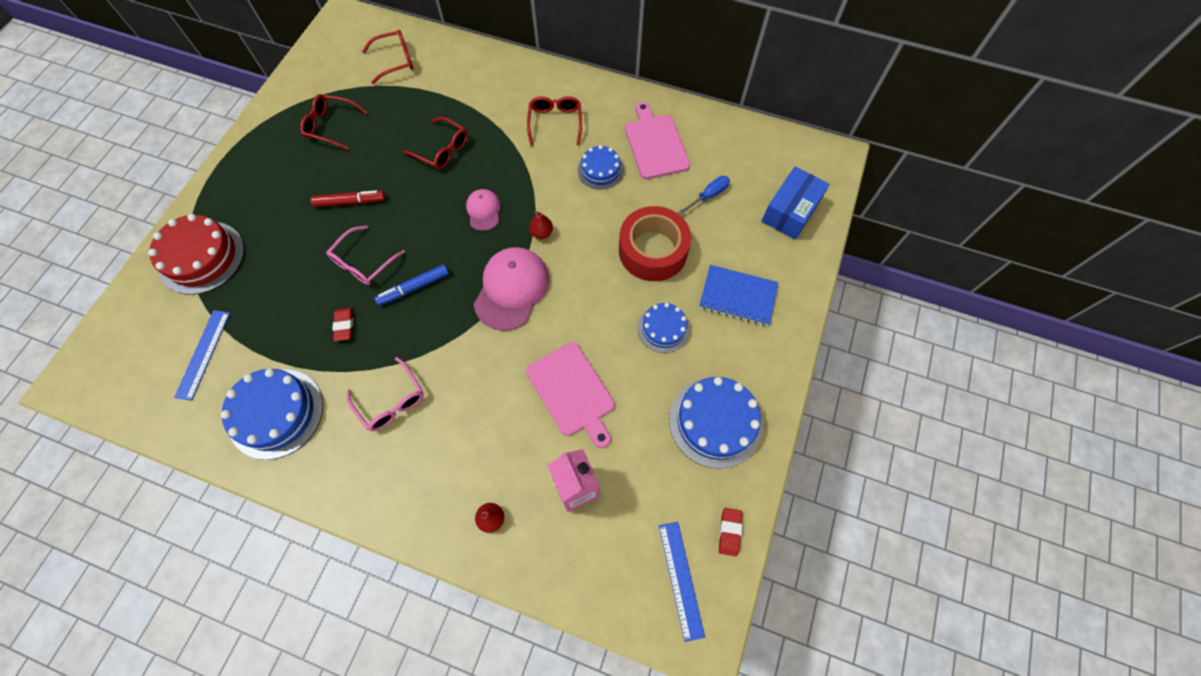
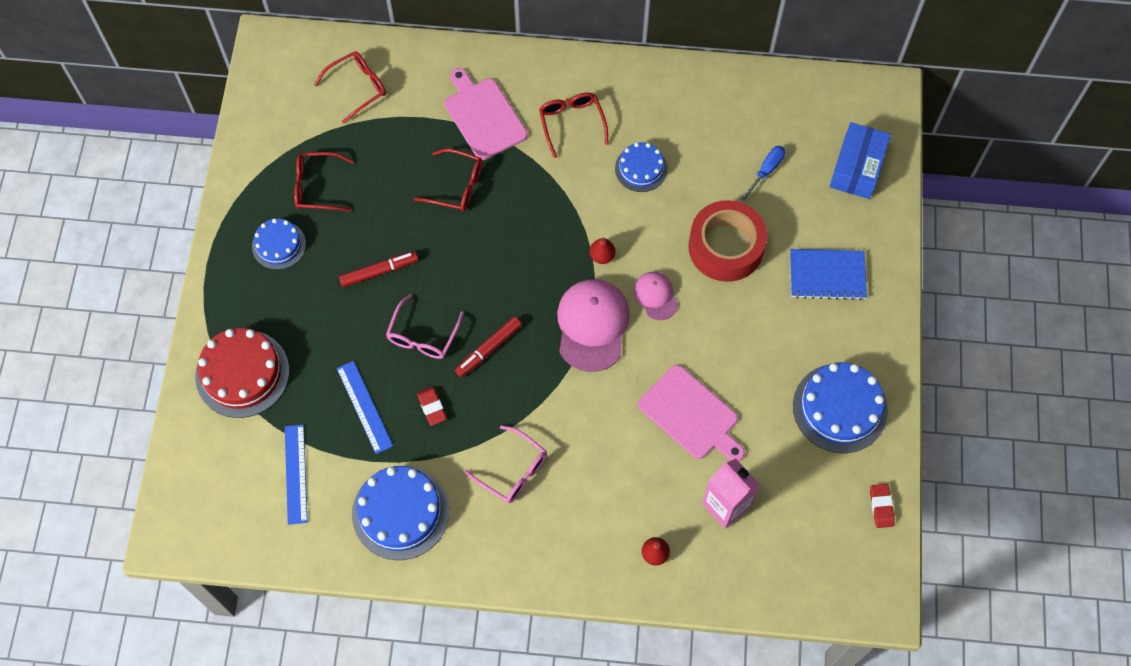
camera: 15 degrees left, 0 degrees up
blue marker [374,264,449,306] -> red marker [455,317,522,377]
pink cap [466,189,501,231] -> pink cap moved to [634,272,678,320]
pink cutting board [625,102,690,179] -> pink cutting board moved to [444,68,528,160]
blue cake [638,303,690,353] -> blue cake moved to [252,218,306,270]
blue ruler [659,522,705,642] -> blue ruler moved to [337,361,393,454]

